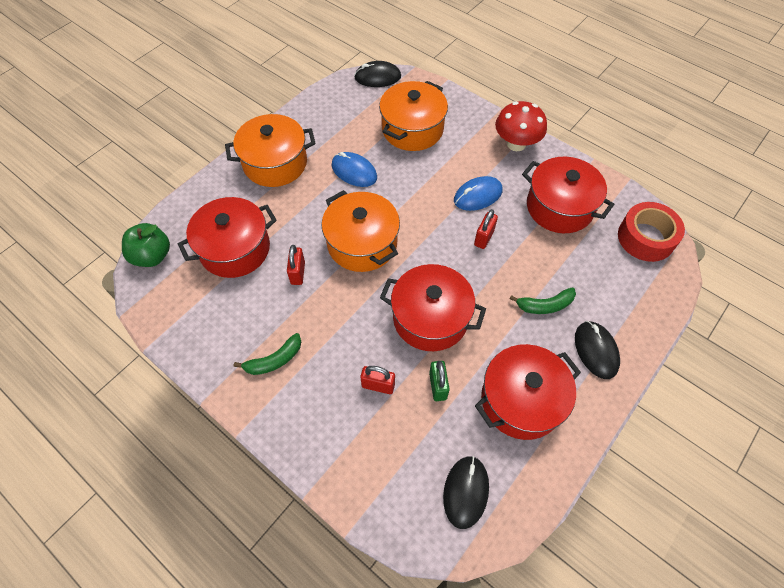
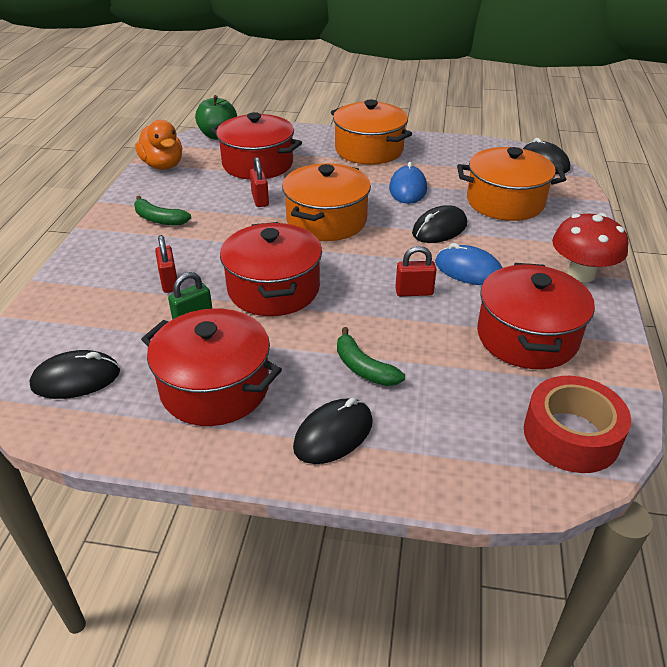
camera: 60 degrees right, 20 degrees down
red padlock [287,245,305,285] -> red padlock turned 75 degrees counterclockwise [250,157,269,207]
none -> orange duck [135,120,182,170]
none -> black mouse [412,205,467,243]

